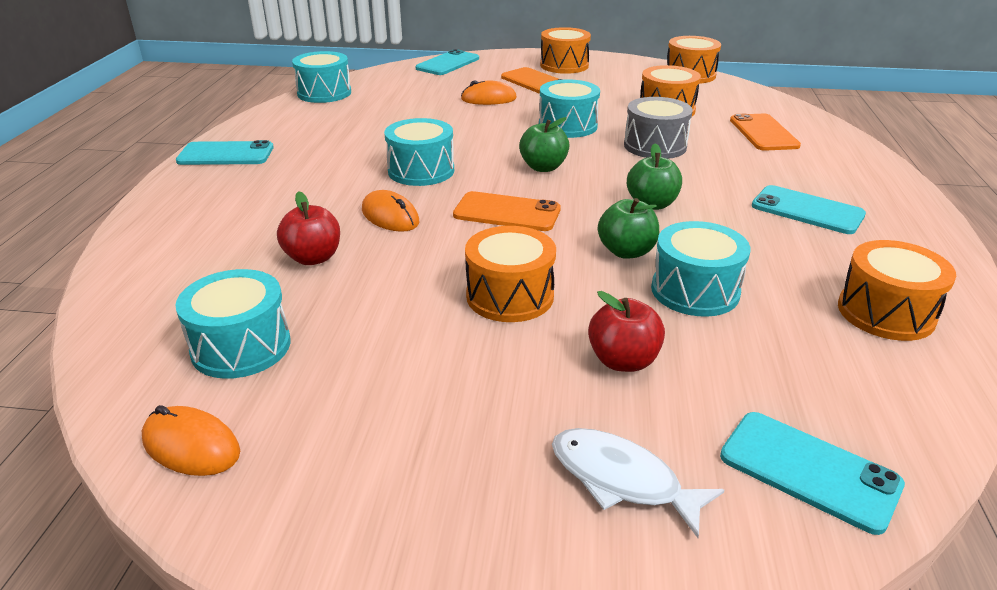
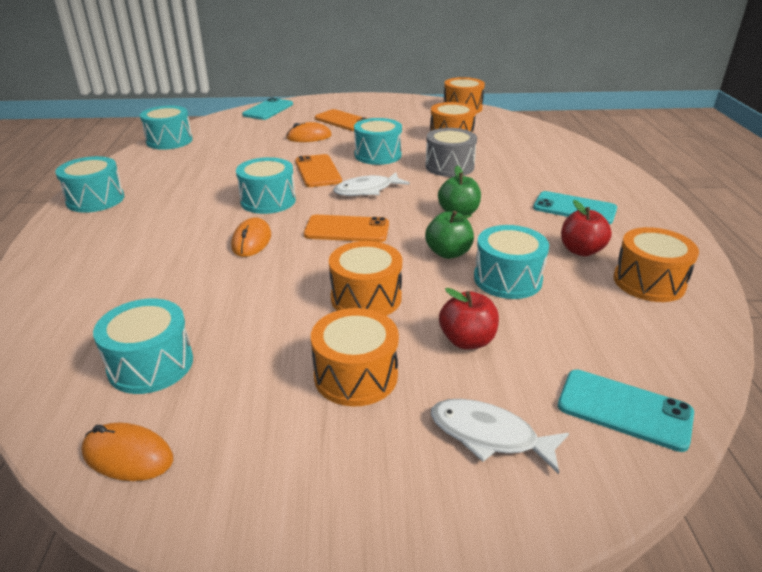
camera: 10 degrees left, 0 degrees up
turquoise phone [176,140,274,165] -> turquoise drum [55,156,124,213]
red apple [277,191,340,265] -> red apple moved to [561,200,612,256]
orange mouse [362,190,419,232] -> orange mouse turned 60 degrees clockwise [231,217,271,257]
green apple [519,117,570,172] -> white fish [333,172,410,196]
orange drum [540,27,591,74] -> orange drum moved to [311,308,399,406]
orange phone [730,114,801,151] -> orange phone moved to [295,154,342,187]

